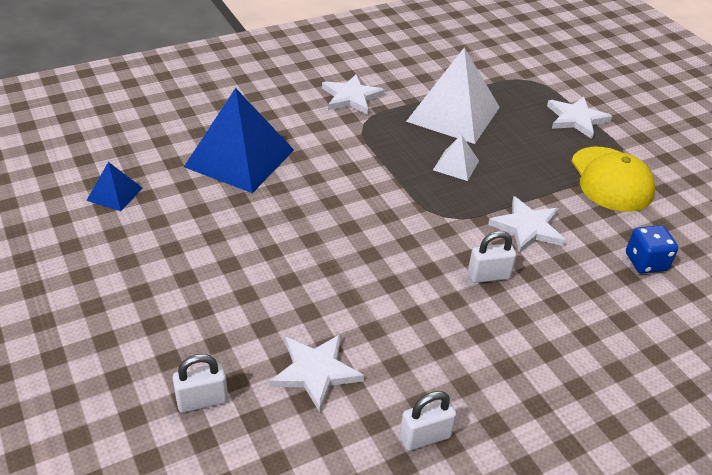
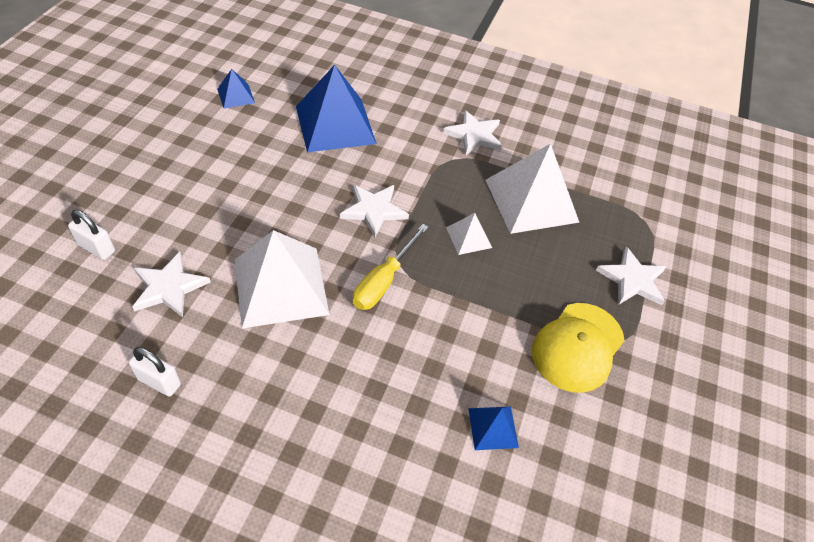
camera: 45 degrees right, 10 degrees up
white padlock [468,231,516,283] -> none
white star [488,196,565,253] -> white star moved to [340,184,409,237]
blue dice [626,225,678,273] -> blue pyramid [468,406,519,450]
none -> white pyramid [235,230,330,328]
none -> yellow screwdriver [353,224,429,310]

